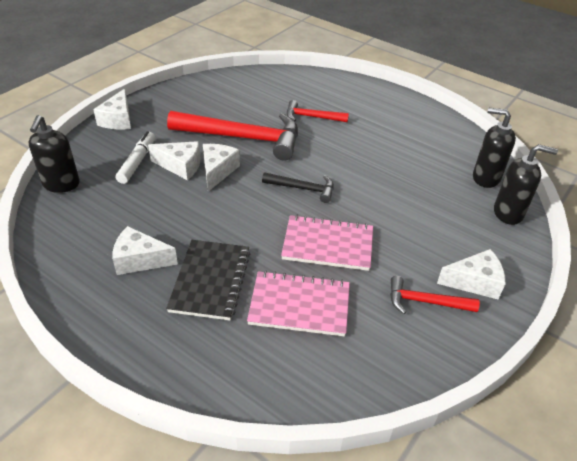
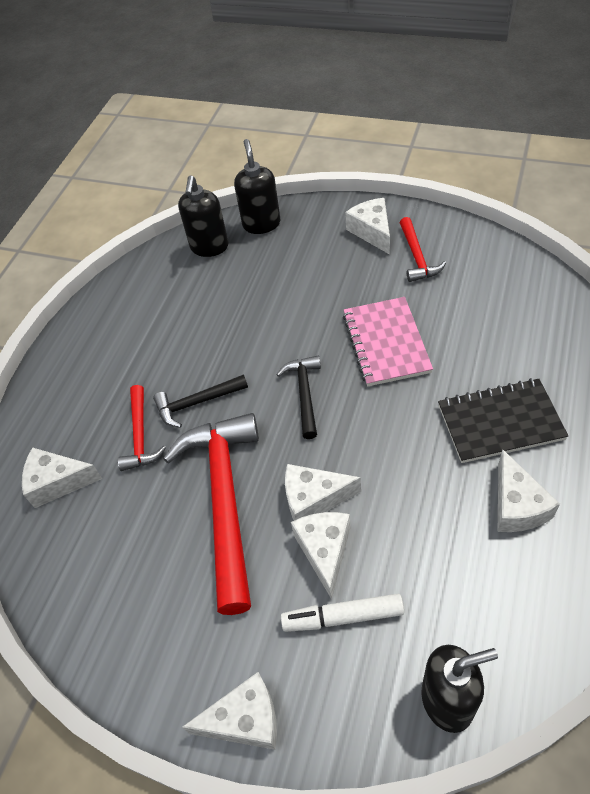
camera: 100 degrees left, 10 degrees up
pink notebook [247,271,350,337] -> none
none -> white cheese [22,447,102,508]
none -> black hammer [153,375,248,428]

